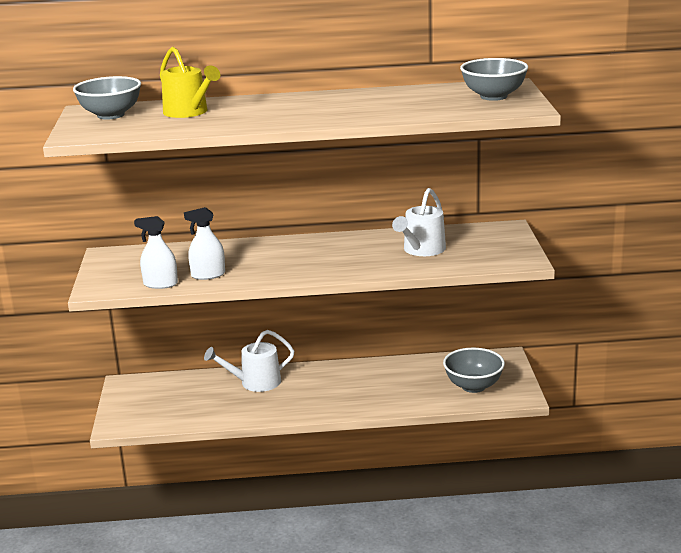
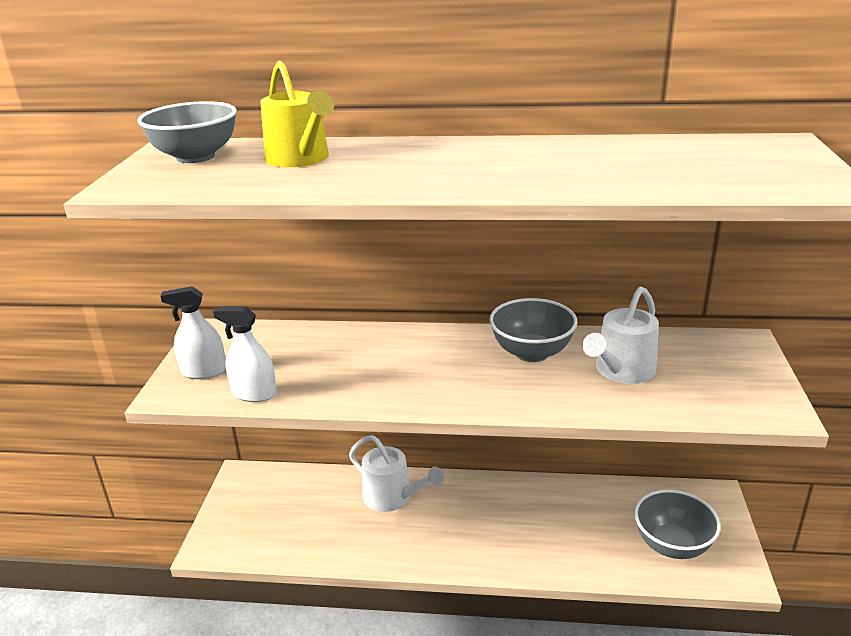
camera: 10 degrees right, 5 degrees up
white spray bottle [184,207,225,280] -> white spray bottle moved to [160,286,226,379]
white watering can [204,330,294,392] -> white watering can turned 135 degrees counterclockwise [349,435,444,512]
grey bowl [460,58,528,101] -> grey bowl moved to [489,298,578,362]

